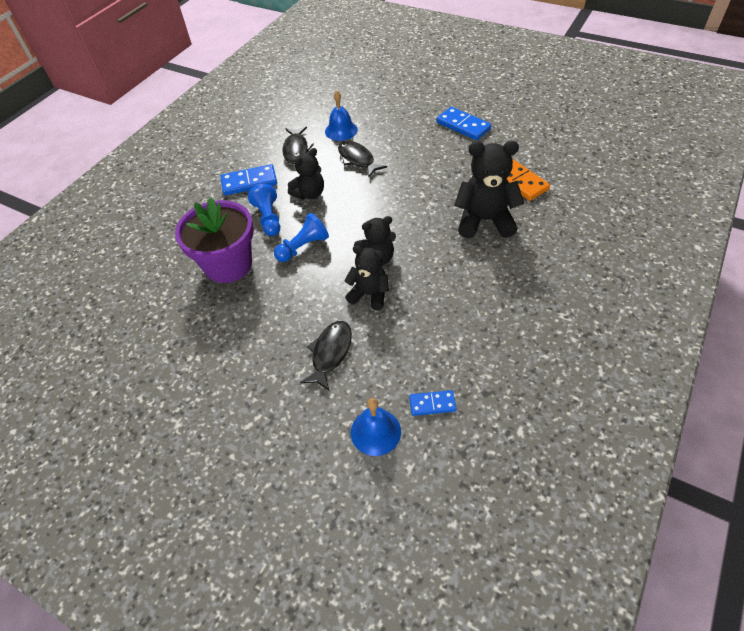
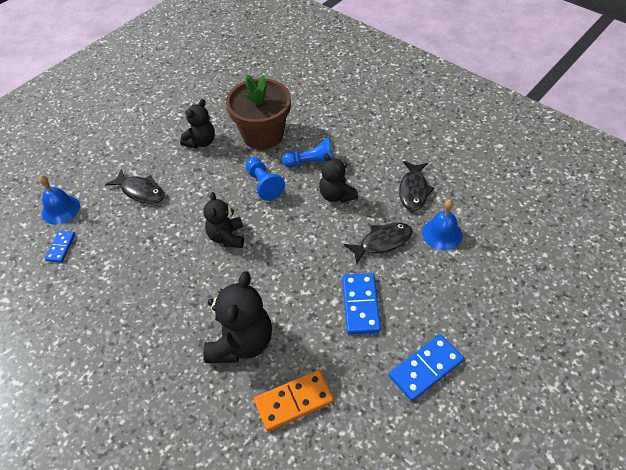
camera: 100 degrees right, 0 degrees up
purple flower pot [175,198,254,283] -> brown flower pot [226,74,291,150]
blue domino [221,164,277,195] -> blue domino moved to [342,273,381,335]
black fish [282,127,314,164] -> black fish turned 90 degrees counterclockwise [399,161,434,211]
black teddy bear [344,245,389,310] -> black teddy bear moved to [180,99,215,148]

